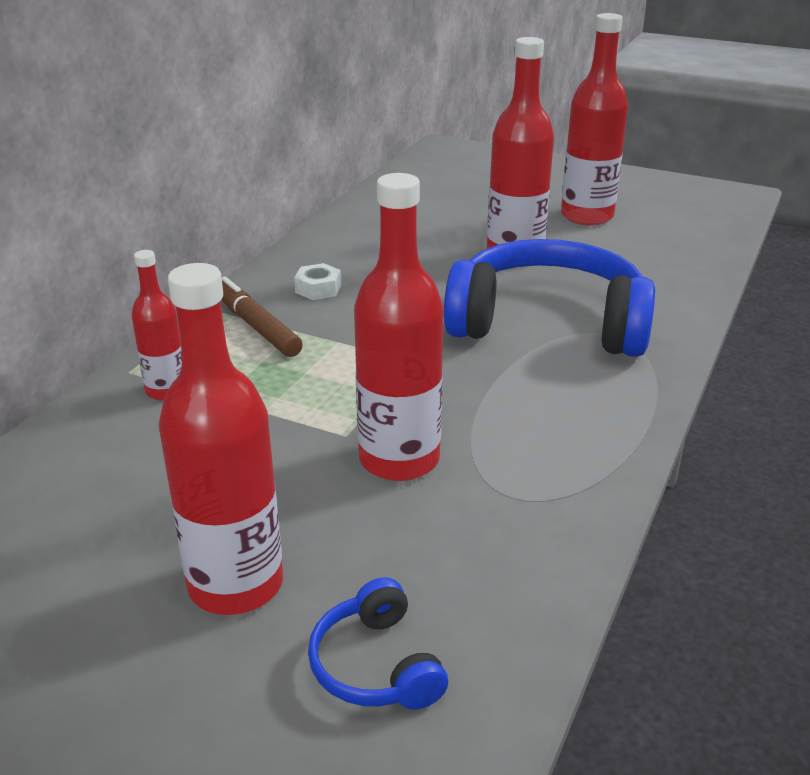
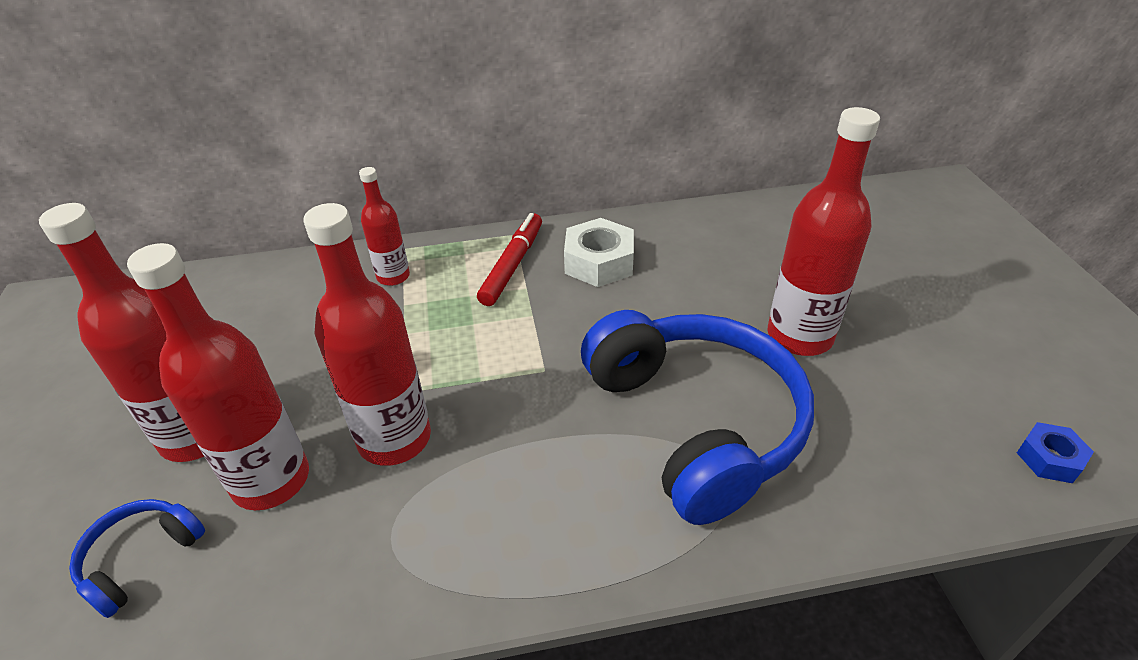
camera: 55 degrees right, 10 degrees up
brown marker [221,277,303,357] -> red marker [477,213,542,306]
white nut [294,263,341,300] -> white nut [564,218,634,287], size x1.71
red bottle [561,13,628,226] -> red bottle moved to [127,243,309,510]
none -> blue nut [1017,422,1094,483]

